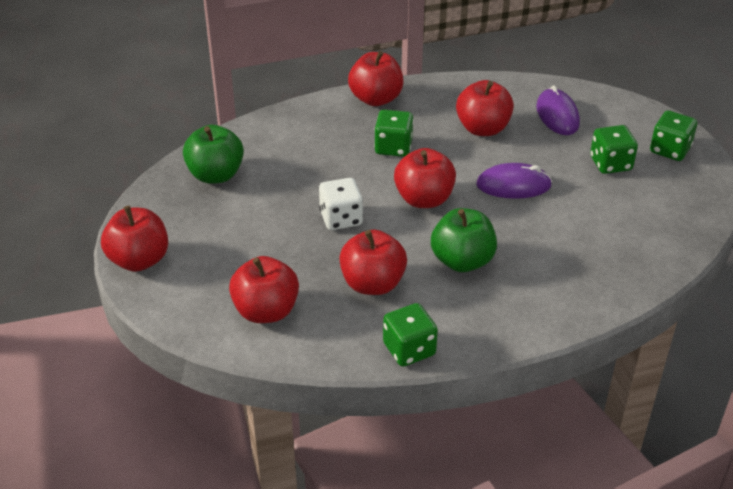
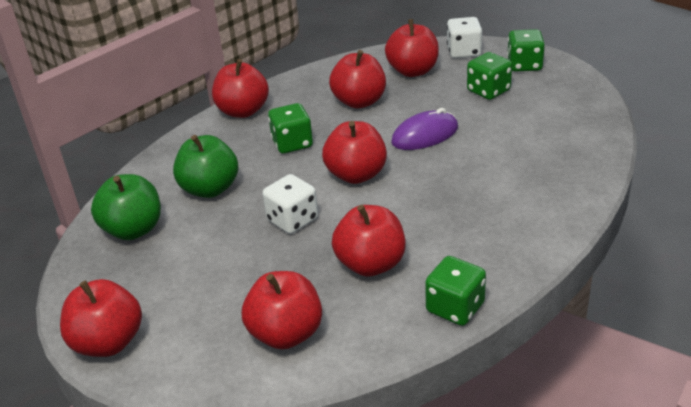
camera: 25 degrees left, 5 degrees down
green apple [431,208,497,272] -> green apple moved to [173,135,238,198]
purple mouse [536,85,580,135] -> red apple [385,19,439,77]
none -> white dice [447,17,482,58]

